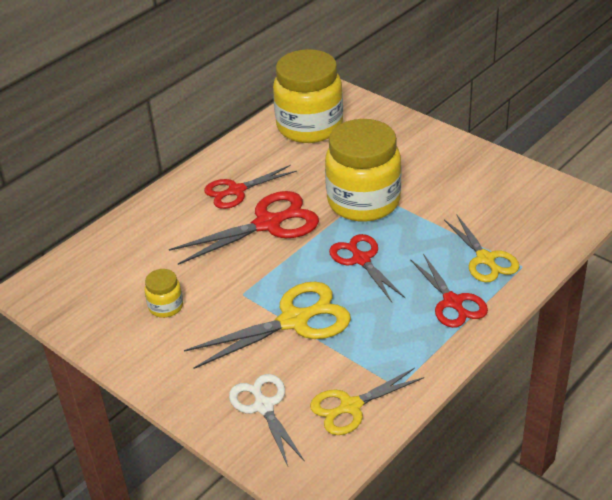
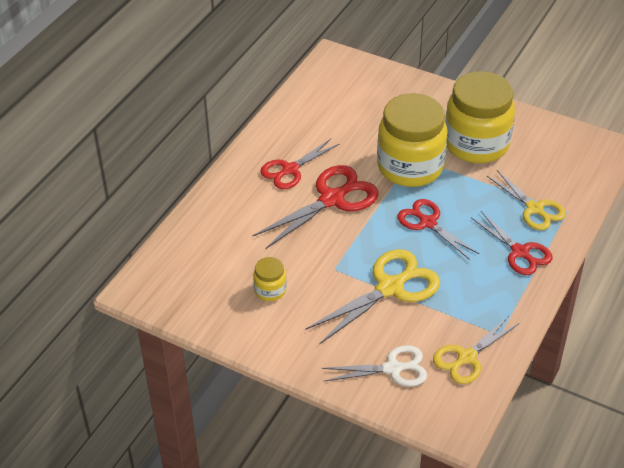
camera: 15 degrees left, 5 degrees up
white scissors [229,374,305,466] -> white scissors turned 120 degrees clockwise [322,345,427,386]
yellow jar [273,49,343,143] -> yellow jar moved to [445,71,515,163]

